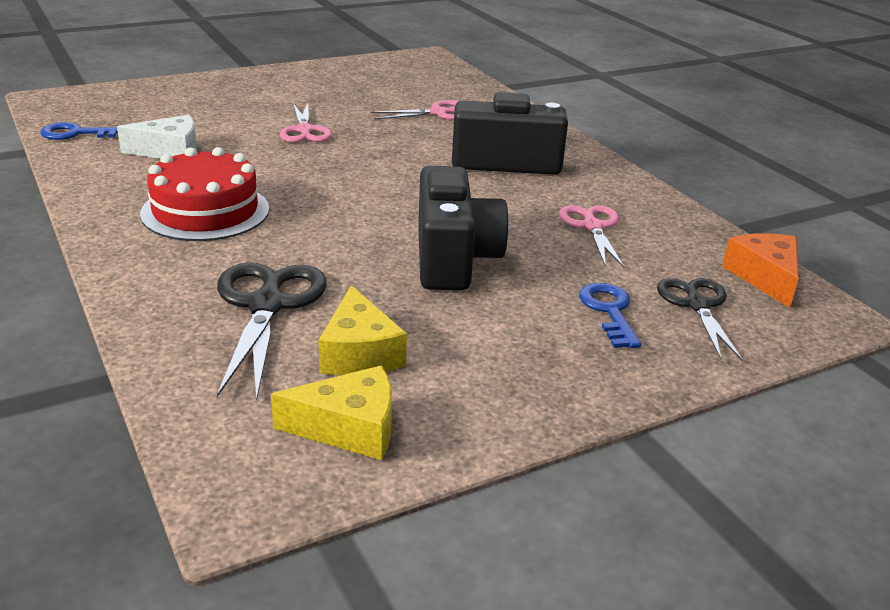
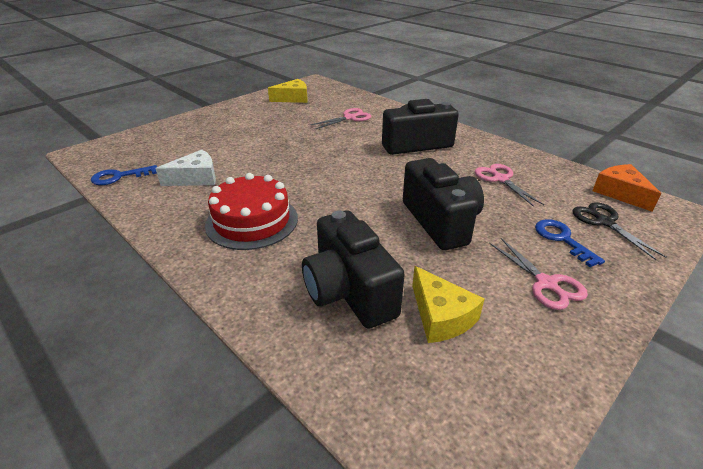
camera: 15 degrees left, 5 degrees up
black scissors [217,262,327,401] -> black camera [302,210,405,329]
yellow cheese [271,366,392,460] -> yellow cheese moved to [268,79,308,103]
pink scissors [279,103,332,143] -> pink scissors moved to [489,238,588,310]

